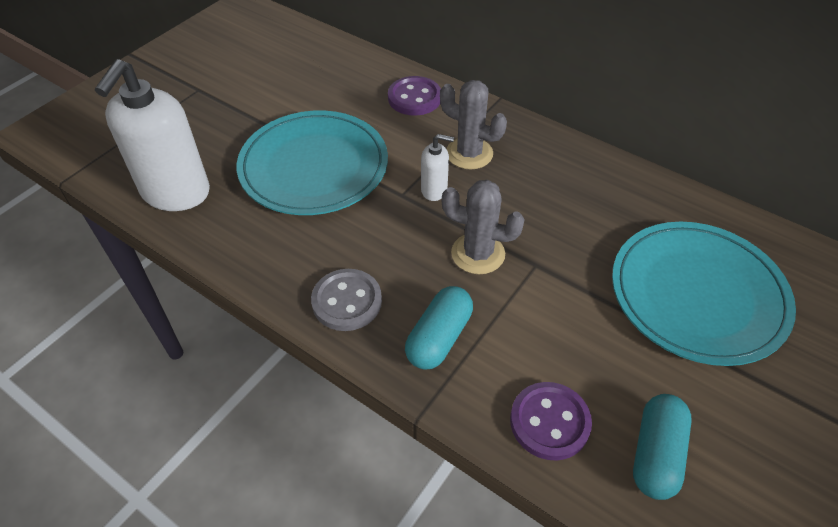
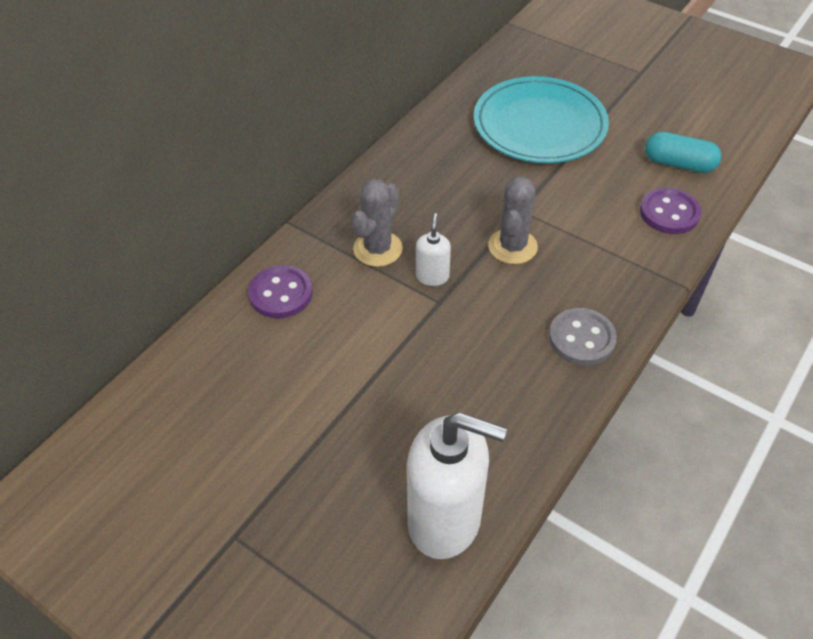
camera: 90 degrees left, 0 degrees up
turquoise plate [237,110,388,215] -> none
turquoise capsule [405,286,473,370] -> none

